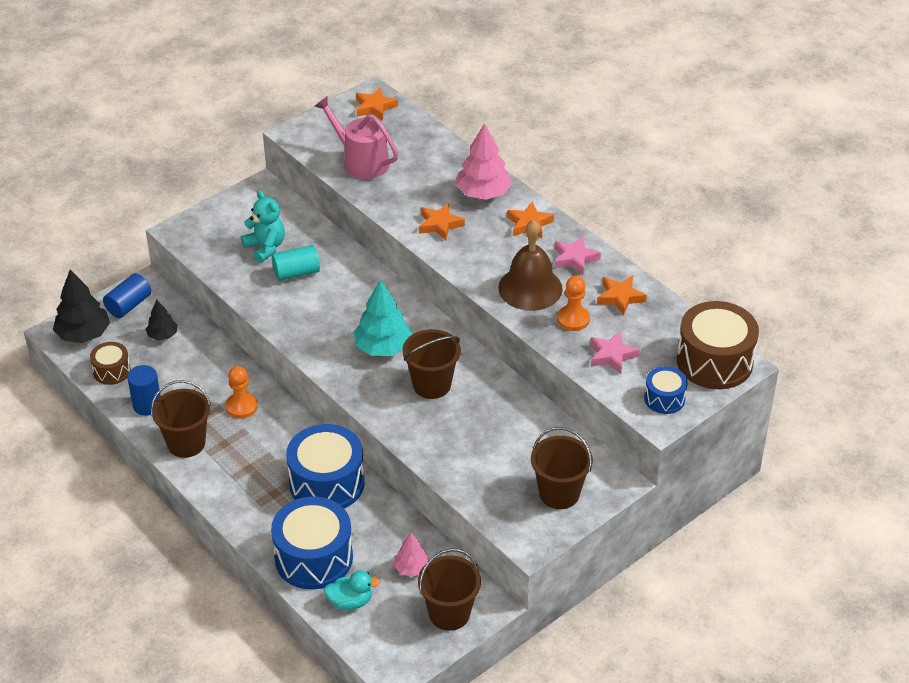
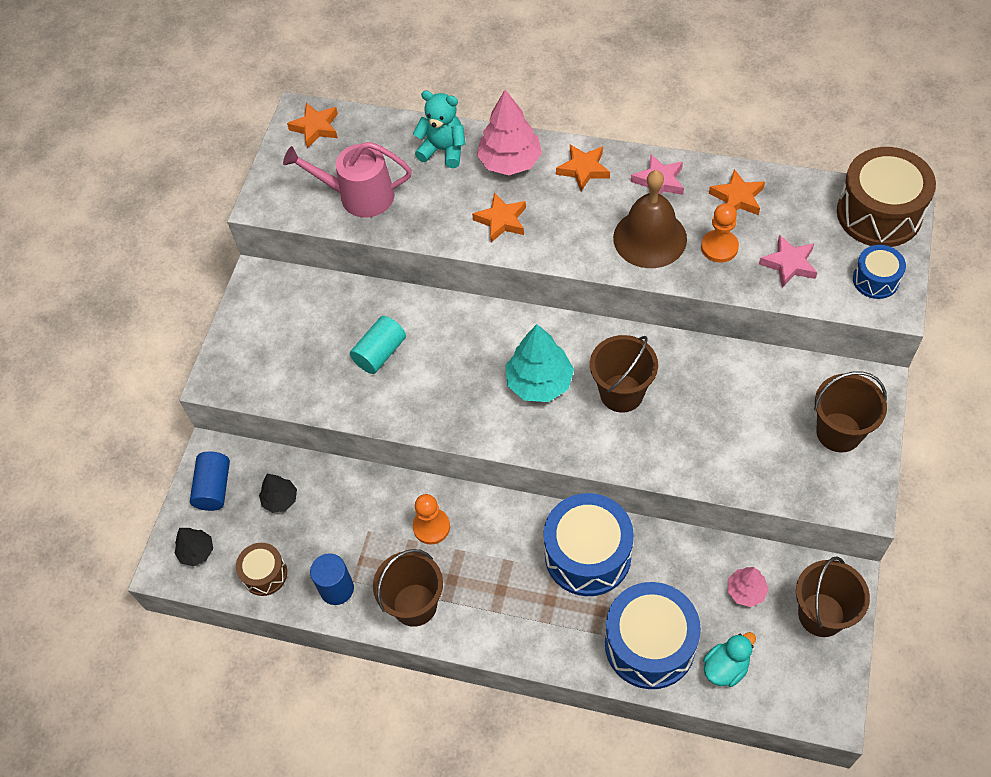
camera: 30 degrees left, 15 degrees up
black tree [53,270,110,343] -> black tree [174,528,213,566], size x0.57
turquoise teddy bear [241,190,285,263] -> turquoise teddy bear moved to [413,91,465,168]

